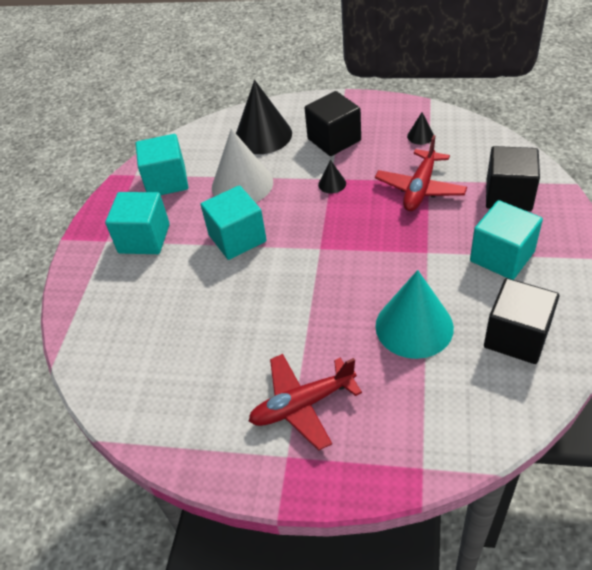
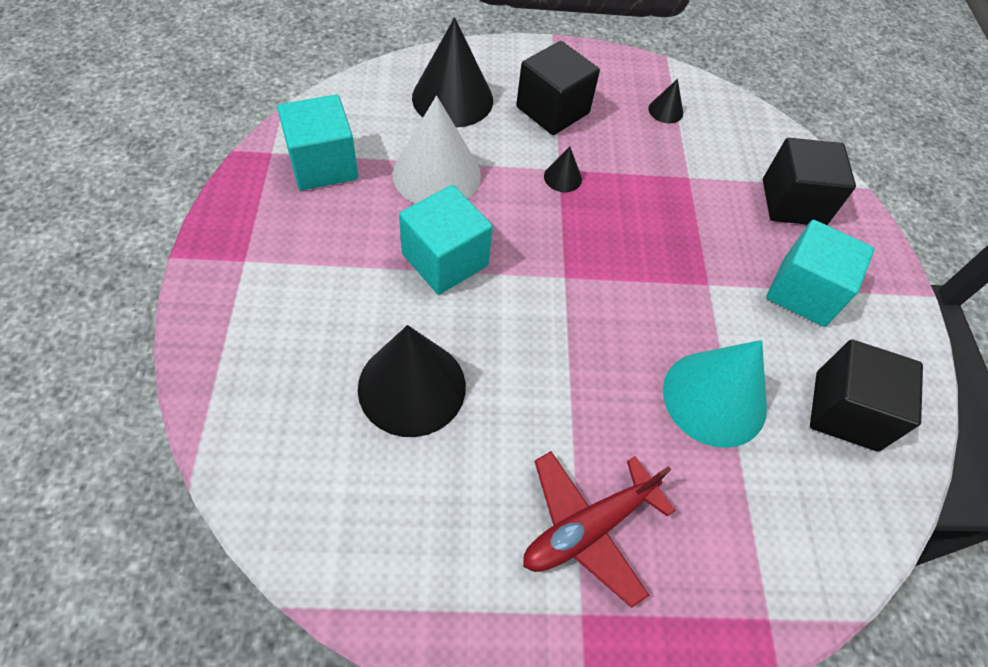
camera: 20 degrees left, 10 degrees up
turquoise cube [105,192,170,254] -> none
red plane [375,135,467,211] -> none
none -> black cone [358,325,466,437]

